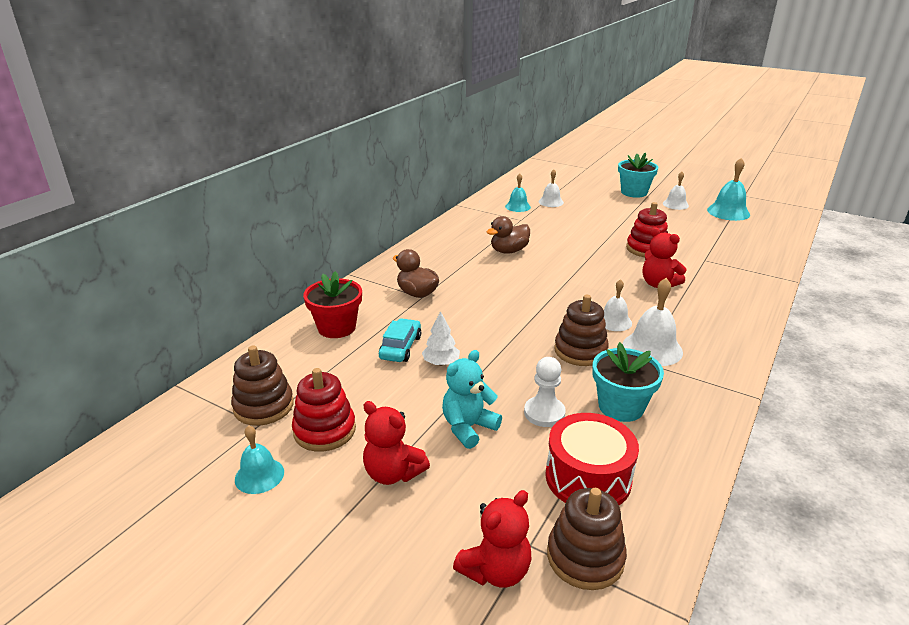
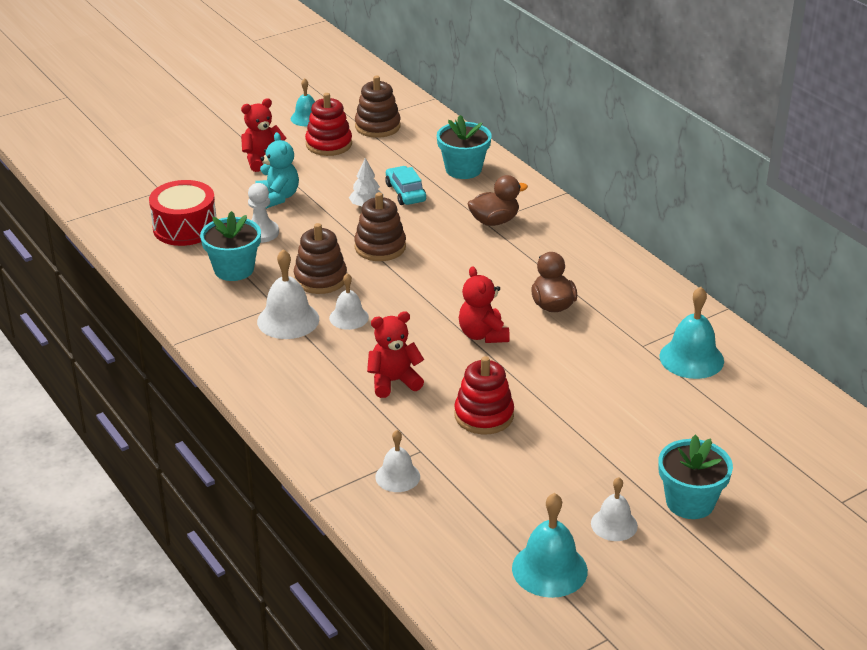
camera: 115 degrees right, 5 degrees up
red flower pot [303,271,362,338] -> turquoise flower pot [437,115,492,179]
turquoise car [379,318,421,362] -> turquoise car turned 150 degrees counterclockwise [385,166,426,205]
red teddy bear [453,490,531,588] -> red teddy bear moved to [459,266,510,343]
turquoise bell [505,174,531,212] -> turquoise bell [659,287,724,379], size x1.57
white bell [538,169,564,207] -> white bell moved to [375,430,420,492]
brown stacking toy [547,488,627,590] -> brown stacking toy moved to [354,192,406,261]

